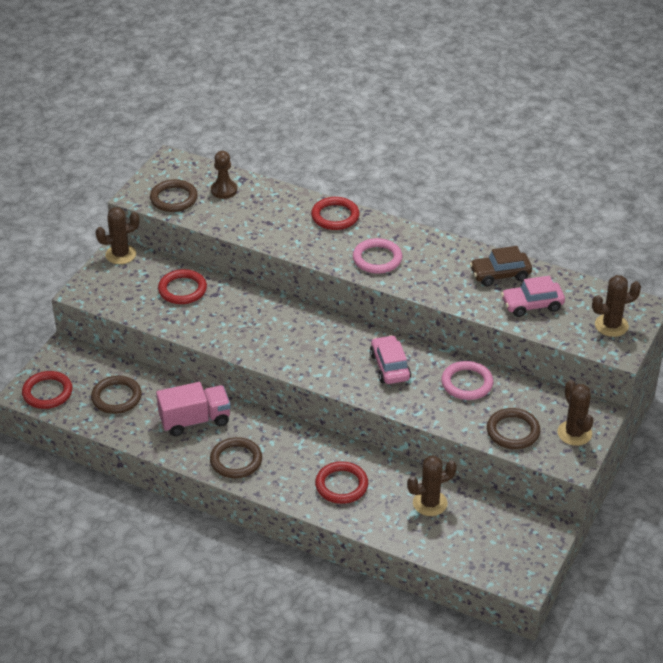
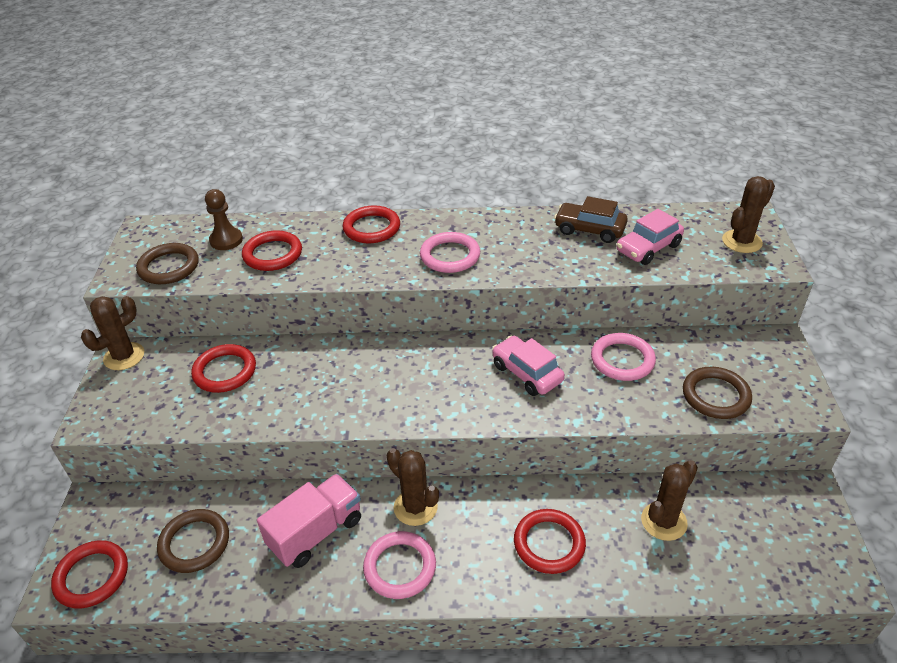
camera: 25 degrees left, 0 degrees up
brown ring [210,437,262,478] -> pink ring [363,531,436,599]
brown car [470,246,532,286] -> brown car turned 60 degrees clockwise [554,196,628,243]
brown cactus [557,380,594,446] -> brown cactus moved to [387,448,439,526]
none -> red ring [242,230,302,271]

